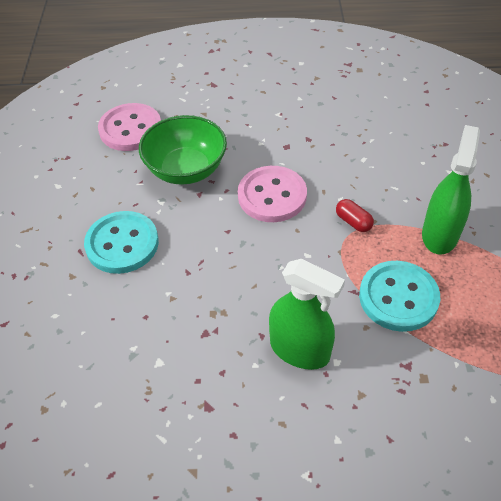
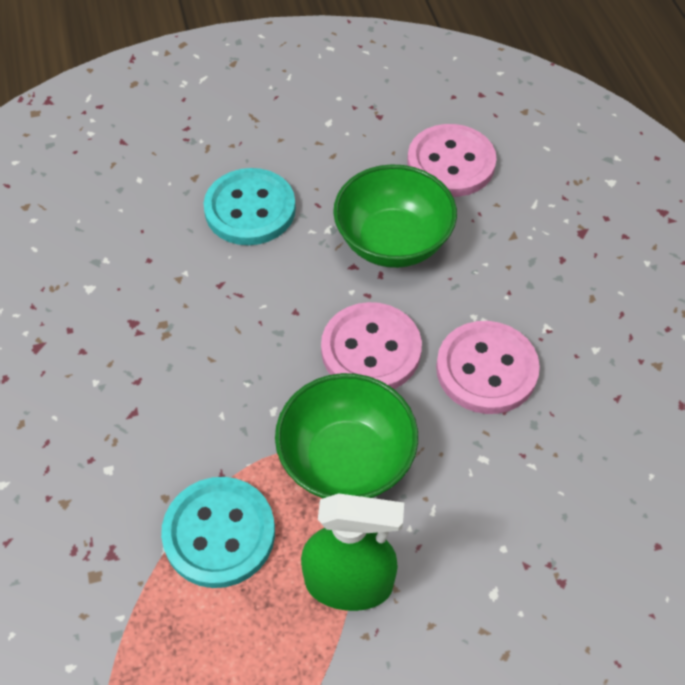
camera: 75 degrees right, 5 degrees up
green spray bottle [269,259,345,370] -> none
red capsule [336,199,374,232] -> green bowl [275,373,418,498]
none -> pink button [436,321,540,414]

